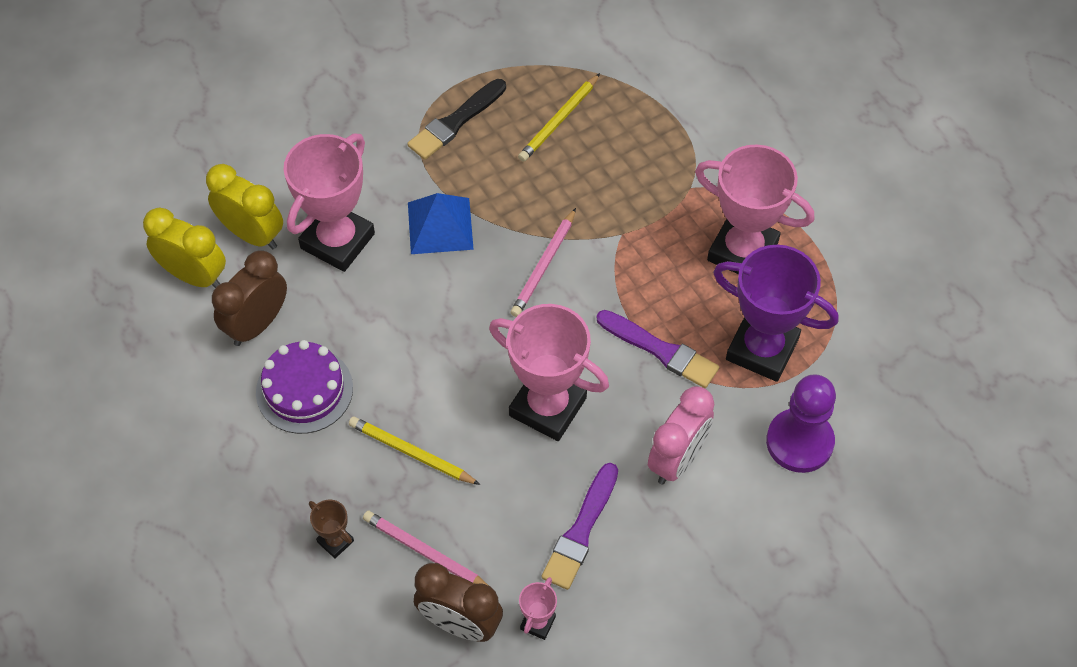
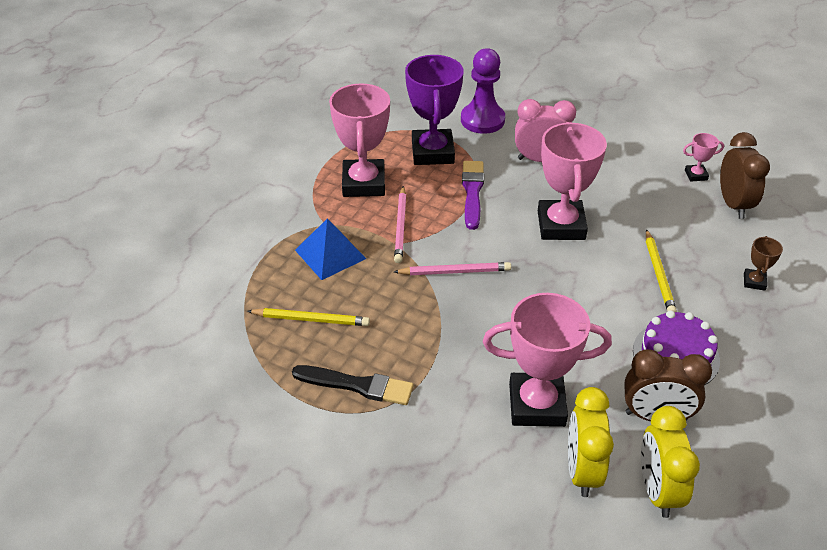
camera: 120 degrees left, 15 degrees down
pink pencil [363,511,489,586] -> pink pencil moved to [394,186,406,263]
blue pyramid [408,193,474,254] -> blue pyramid moved to [295,219,366,280]
purple brush [542,463,618,590] -> none

